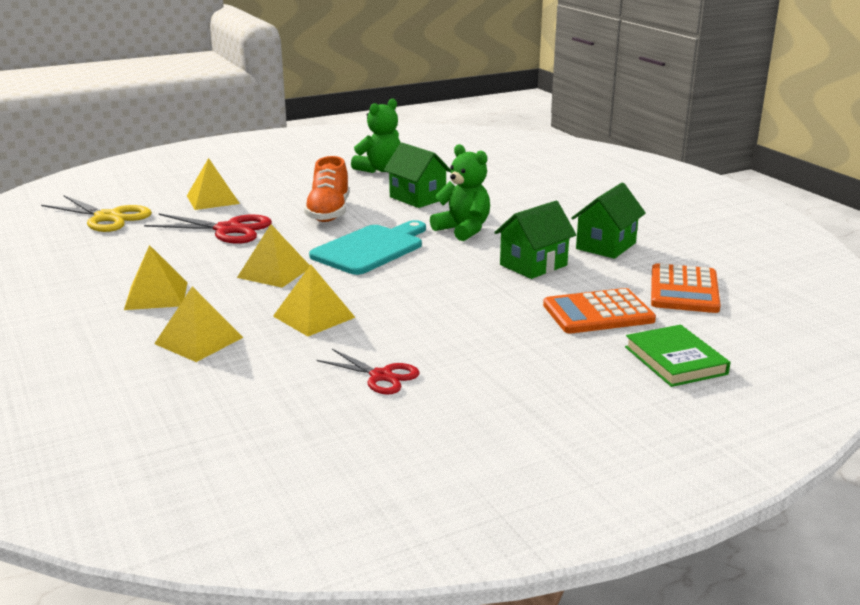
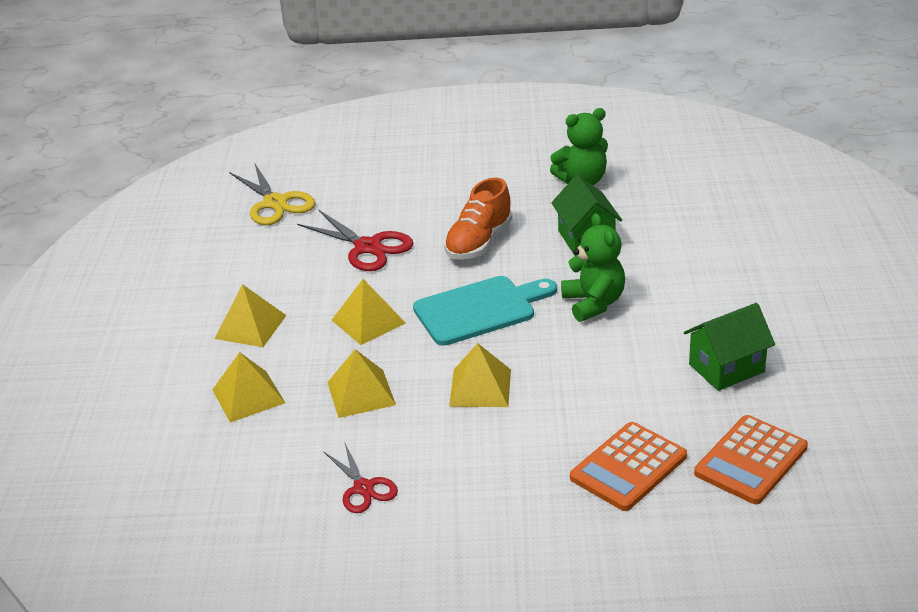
camera: 30 degrees right, 10 degrees up
yellow pyramid [187,158,240,210] -> yellow pyramid moved to [449,343,511,407]
green house [494,201,576,279] -> none
orange calculator [543,288,656,334] -> orange calculator turned 60 degrees counterclockwise [570,422,687,511]
green book [625,325,730,387] -> none

